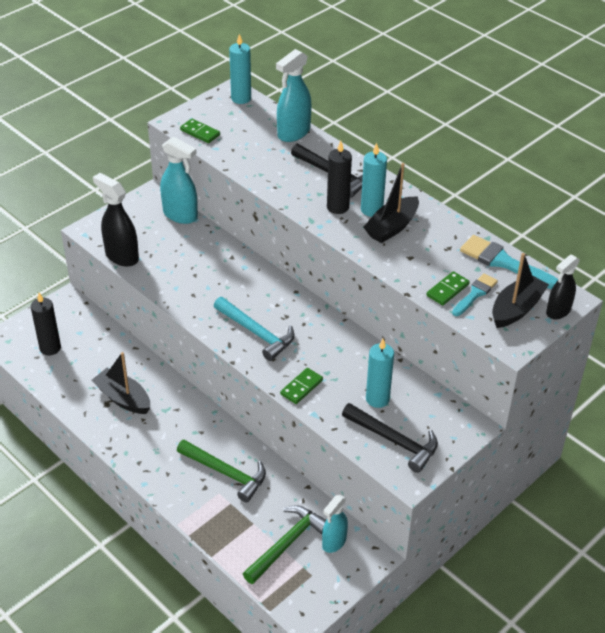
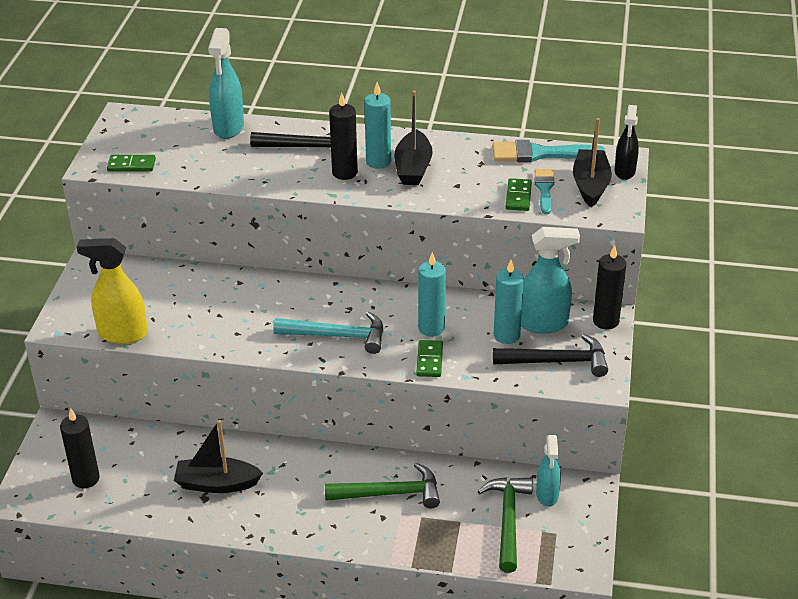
camera: 35 degrees left, 5 degrees down
black spray bottle [93,173,139,267] -> yellow spray bottle [77,238,148,344]
turquoise spray bottle [160,136,198,224] -> turquoise spray bottle moved to [521,227,580,333]
turquoise candle [229,34,251,104] -> turquoise candle moved to [418,252,446,337]
none -> black candle [593,245,626,329]

